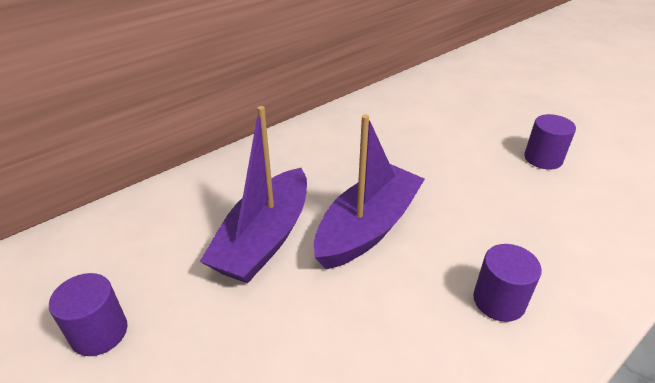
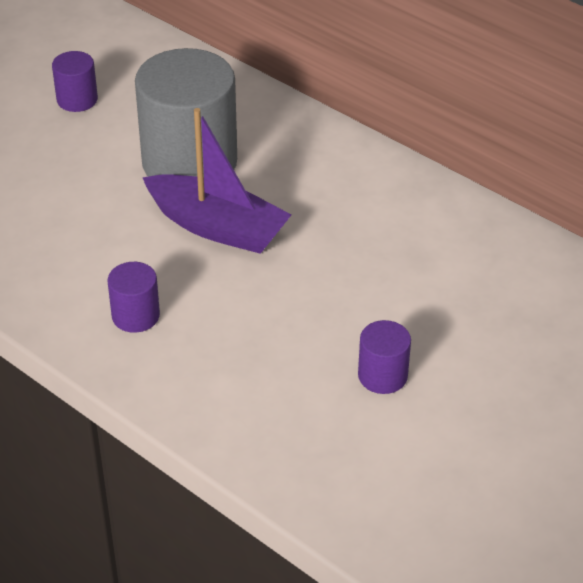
camera: 80 degrees right, 5 degrees up
purple boat [199,106,307,283] -> grey cylinder [135,48,237,177]

